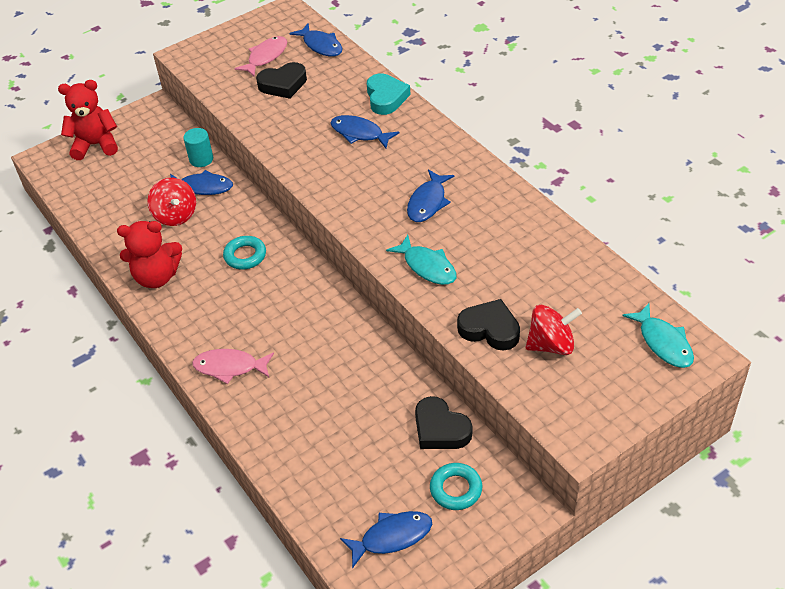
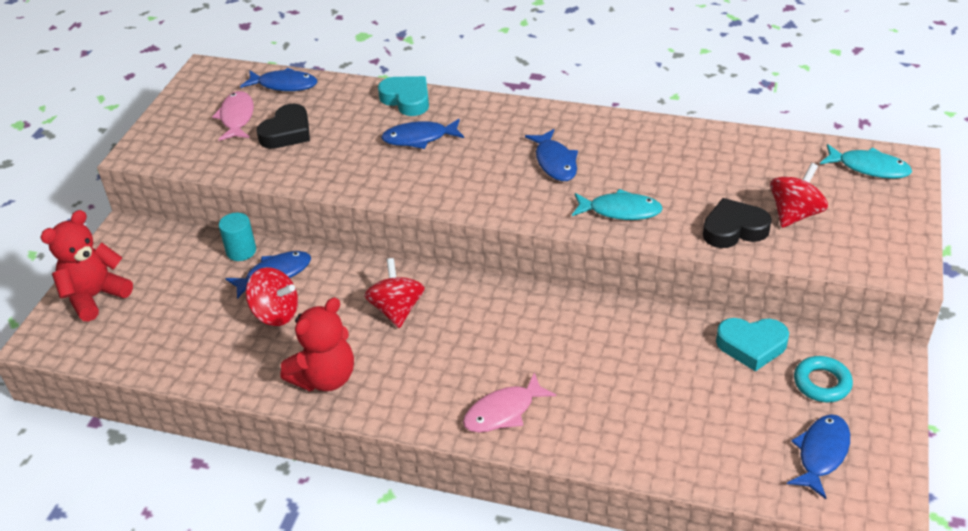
camera: 40 degrees left, 5 degrees down
turquoise ring [223,236,266,270] -> red spinning top [364,258,425,328]
black heart [415,396,472,449] -> turquoise heart [716,318,789,371]

